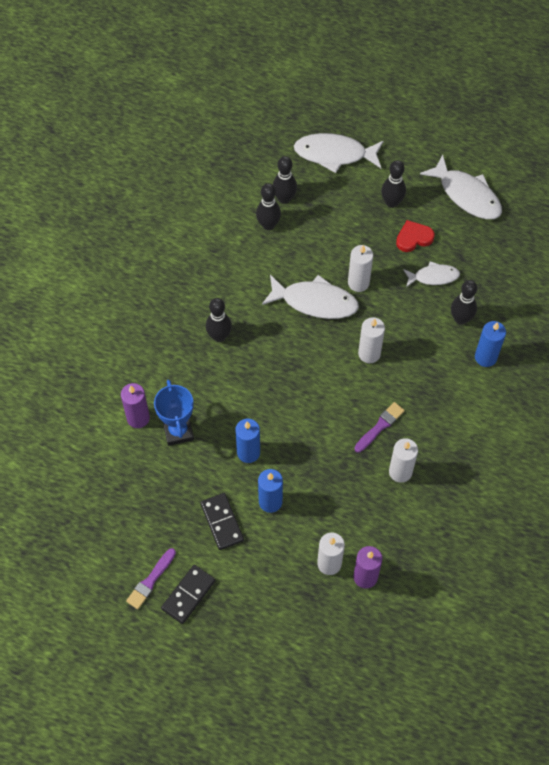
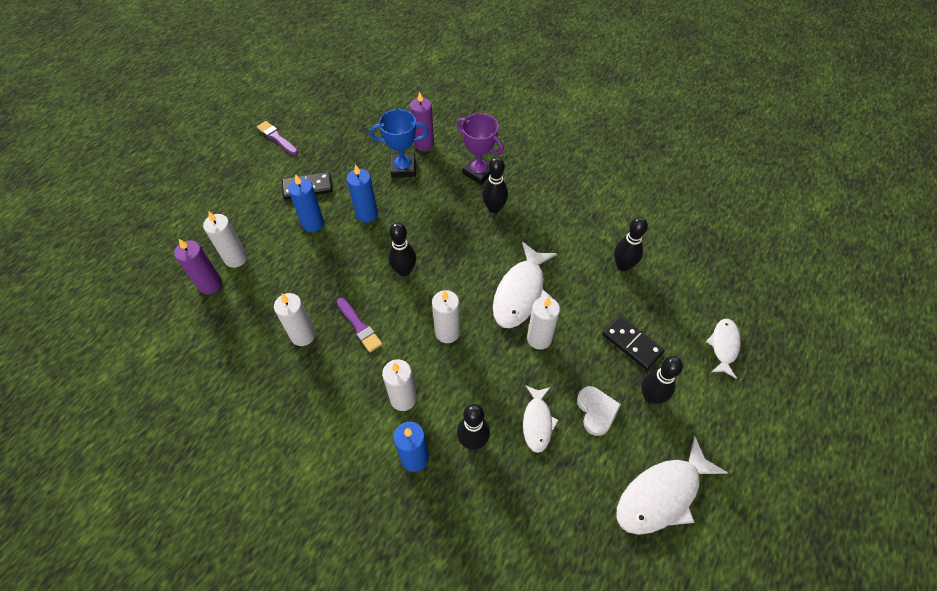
camera: 100 degrees right, 5 degrees down
black domino [161,565,215,624] -> black domino moved to [602,315,665,370]
black bowling pin [273,156,297,204] -> black bowling pin moved to [388,223,416,277]
white fish [294,133,384,173] -> white fish [706,319,741,379], size x0.59
red heart [396,220,435,252] -> white heart [577,386,621,436]
none -> white candle [382,359,417,411]
none -> purple trophy [457,113,504,185]

